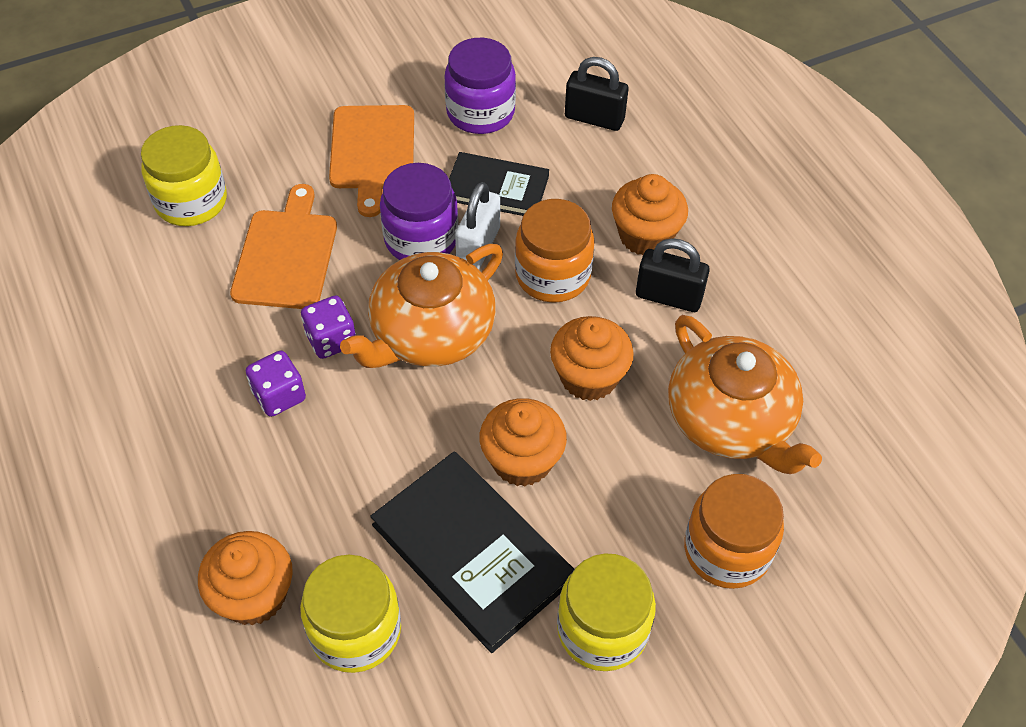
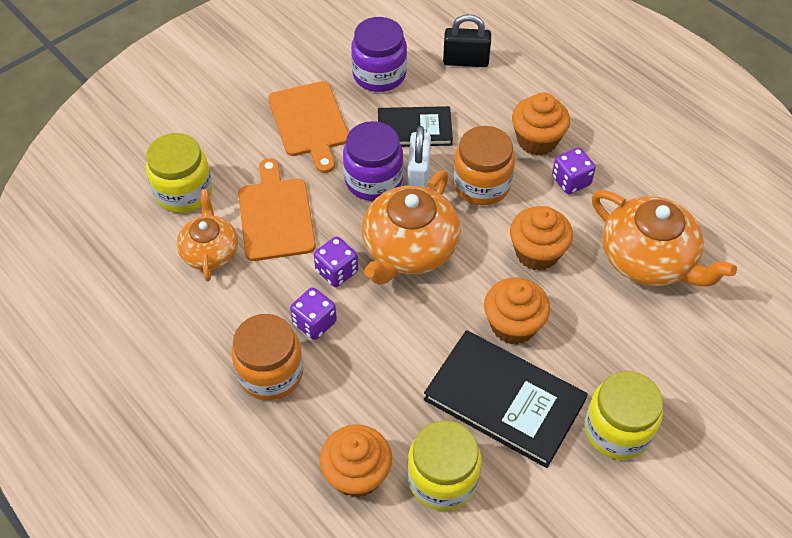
camera: 15 degrees left, 0 degrees up
black padlock [636,238,710,312] -> purple dice [552,147,596,194]
orange jar [684,474,784,589] -> orange jar moved to [231,314,303,400]
none -> orange teapot [177,189,238,282]

